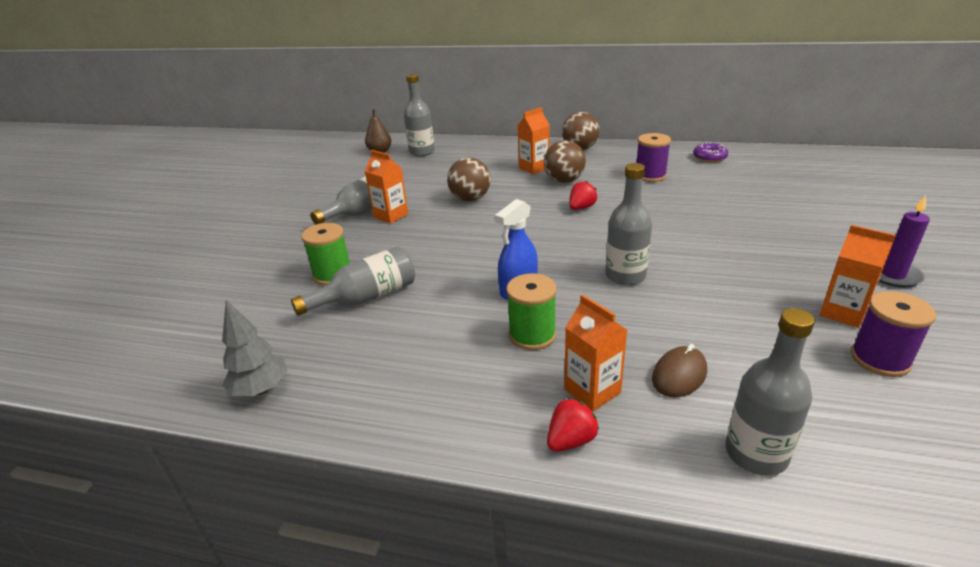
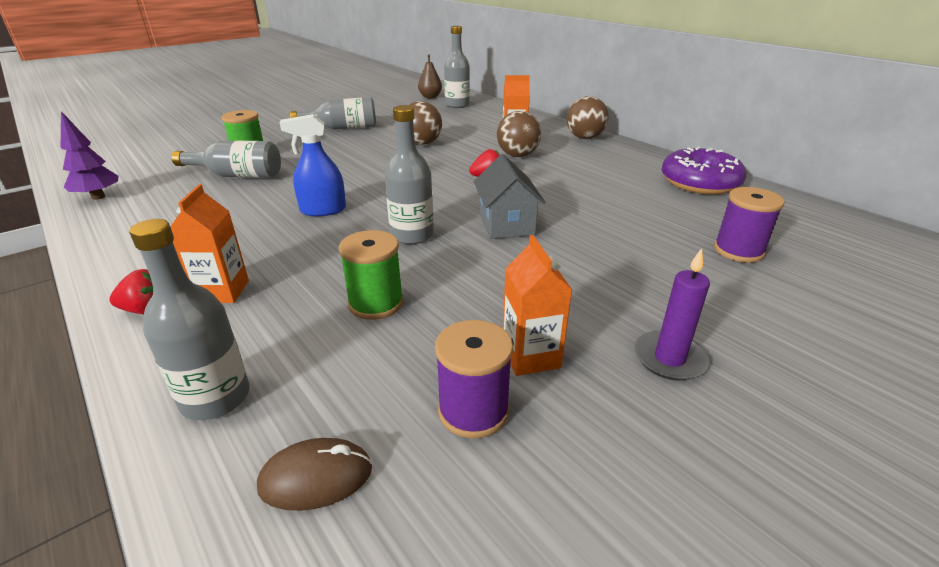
camera: 35 degrees right, 0 degrees up
grey tree [222,300,287,396] -> purple tree [61,111,118,200]
orange carton [364,150,408,224] -> none
green spool [506,273,557,350] -> green spool moved to [339,230,404,320]
purple spool [636,133,671,182] -> purple spool moved to [714,187,785,263]
brown mouse [652,344,707,398] -> brown mouse moved to [257,438,372,511]
purple donut [693,142,728,162] -> purple donut [662,147,747,194], size x1.88
none -> grey house [473,154,545,239]

